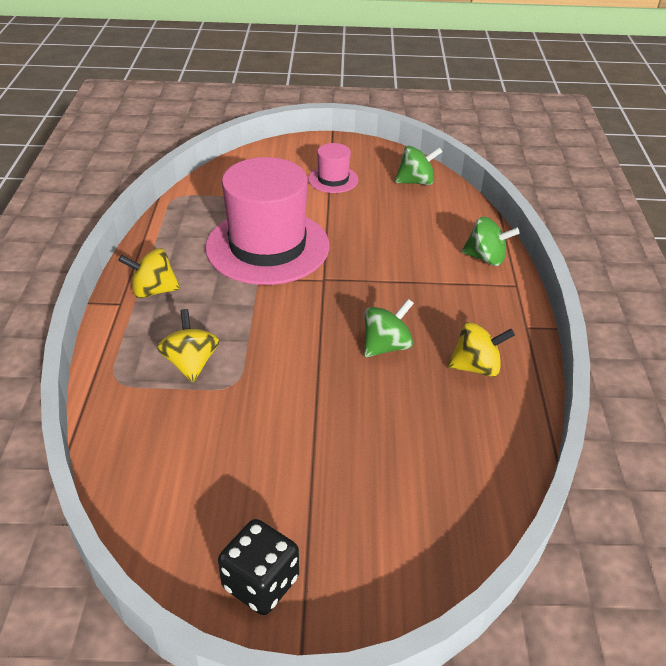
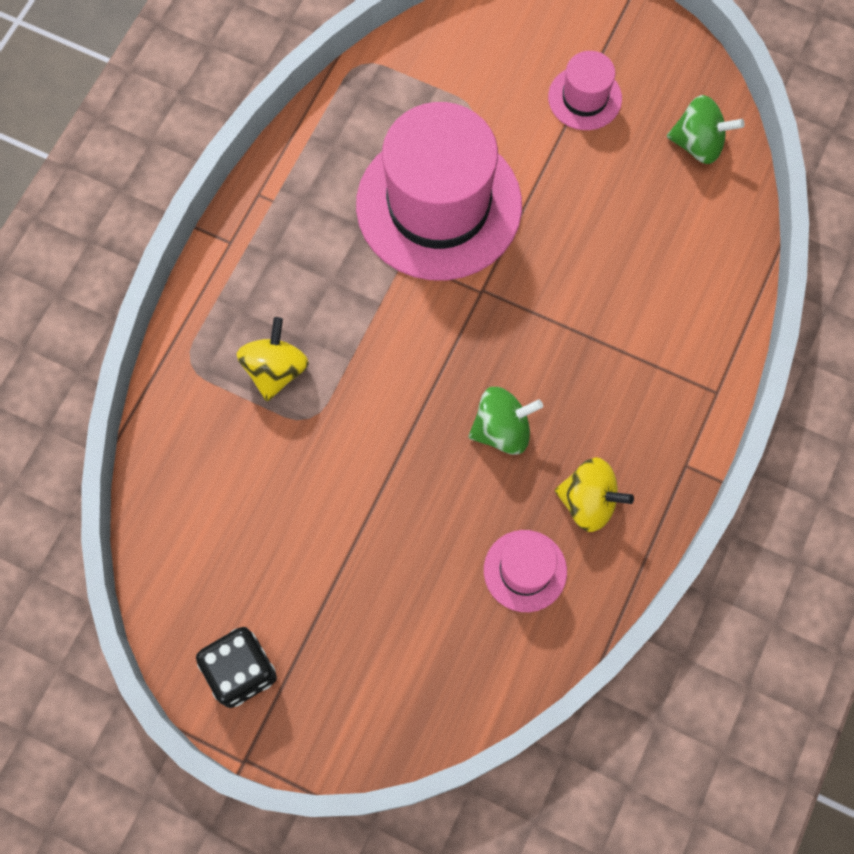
camera: 25 degrees right, 30 degrees up
yellow spinning top [118,248,180,298] -> none
green spinning top [462,217,520,266] -> none
none -> pink hat [484,530,567,612]

